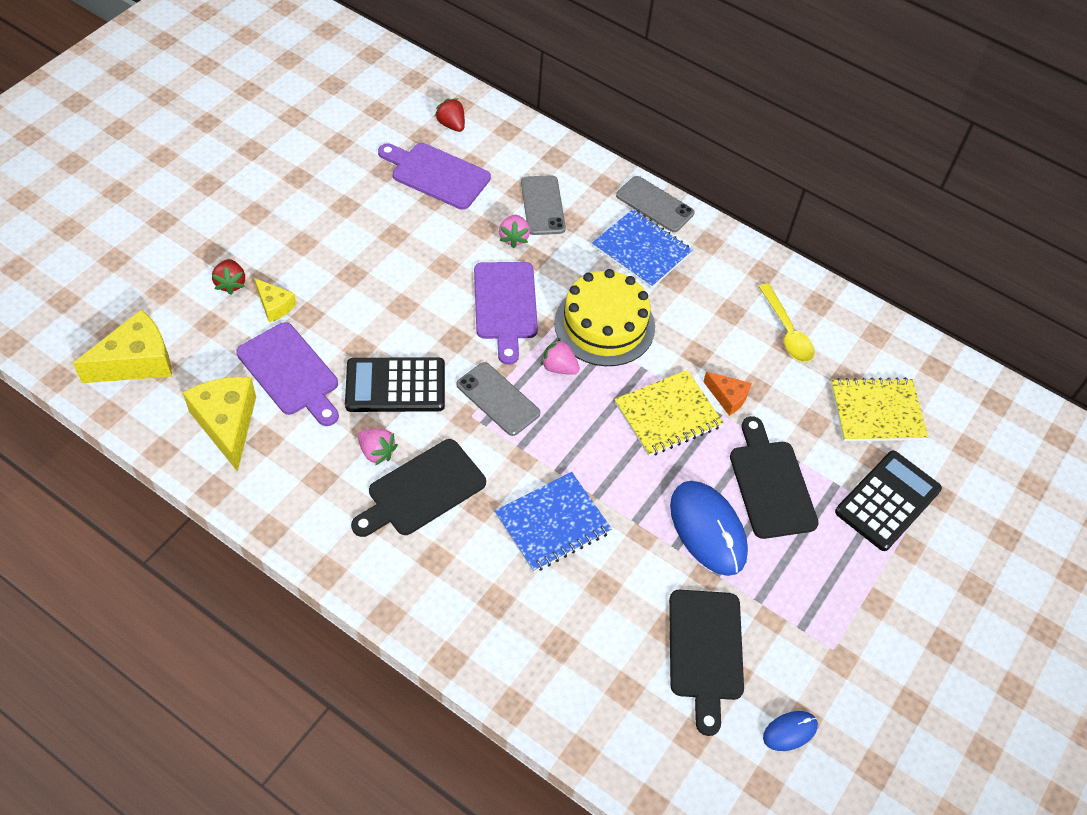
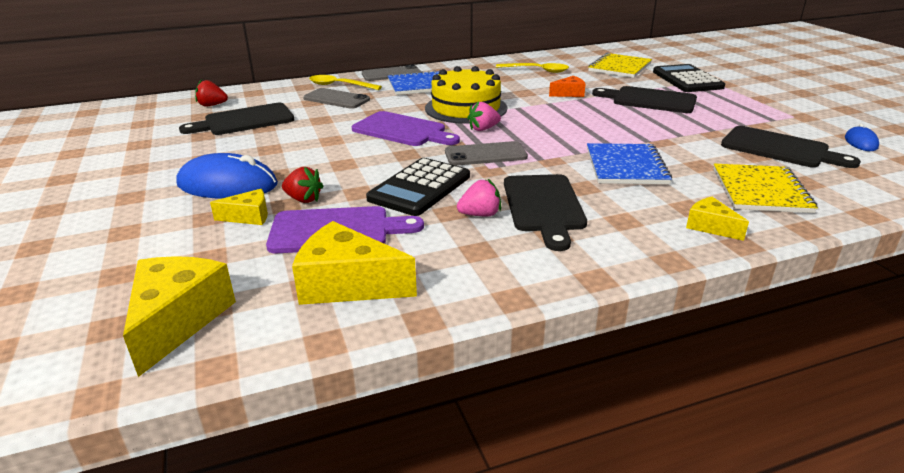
camera: 50 degrees left, 25 degrees down
red strawberry [212,259,245,295] -> red strawberry moved to [282,167,324,203]
purple cutting board [378,143,491,210] -> black cutting board [179,103,295,135]
pink strawberry [499,215,530,248] -> none
yellow notebook [614,370,724,456] -> yellow notebook moved to [713,164,818,213]
blue mouse [670,481,748,576] -> blue mouse moved to [176,153,278,199]
none -> yellow spoon [309,75,382,90]
none -> yellow cheese [686,197,749,241]

